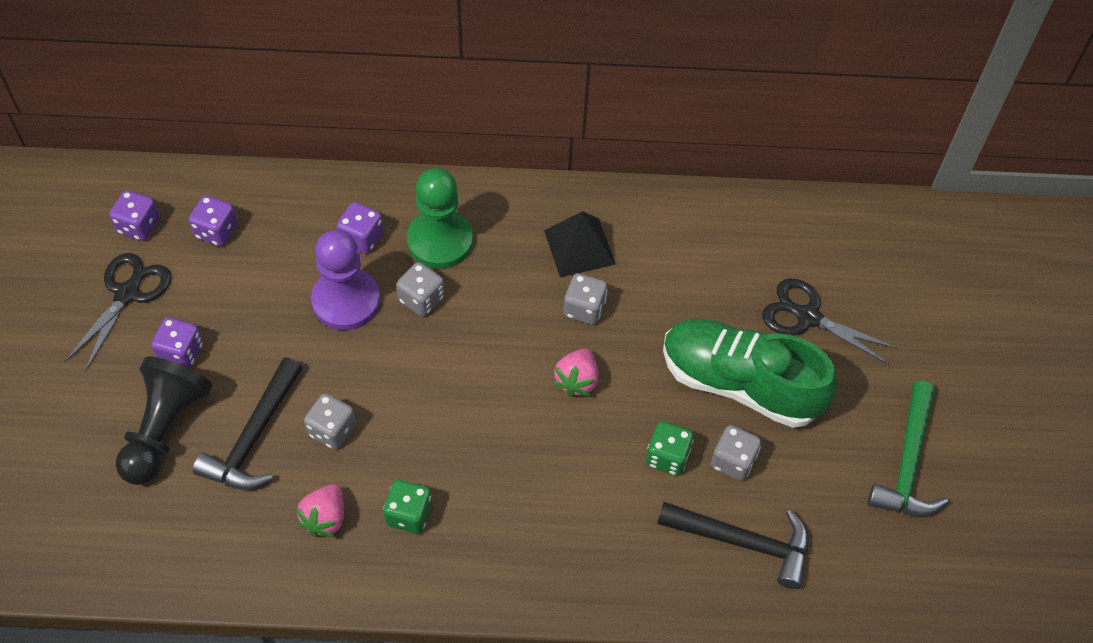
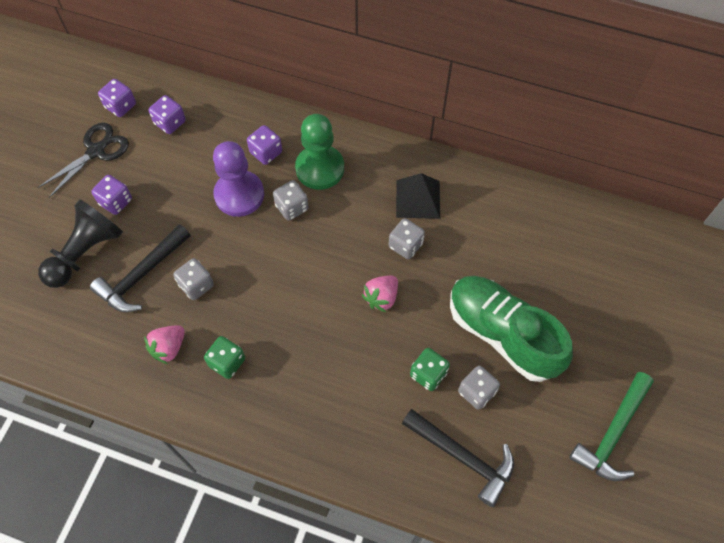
camera: 20 degrees right, 5 degrees up
black scissors [762,278,899,365] -> none

